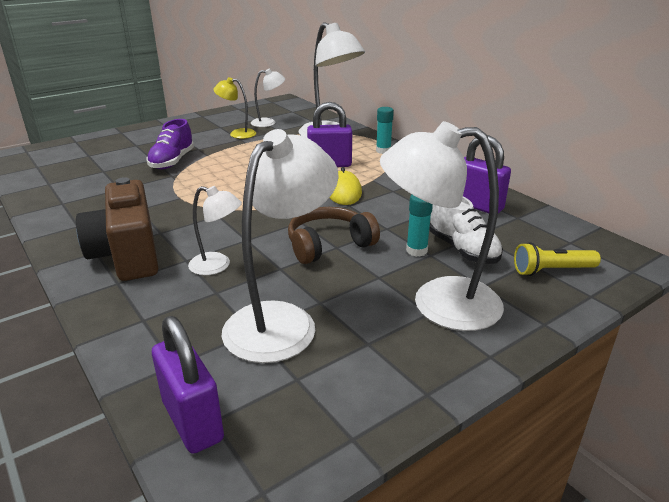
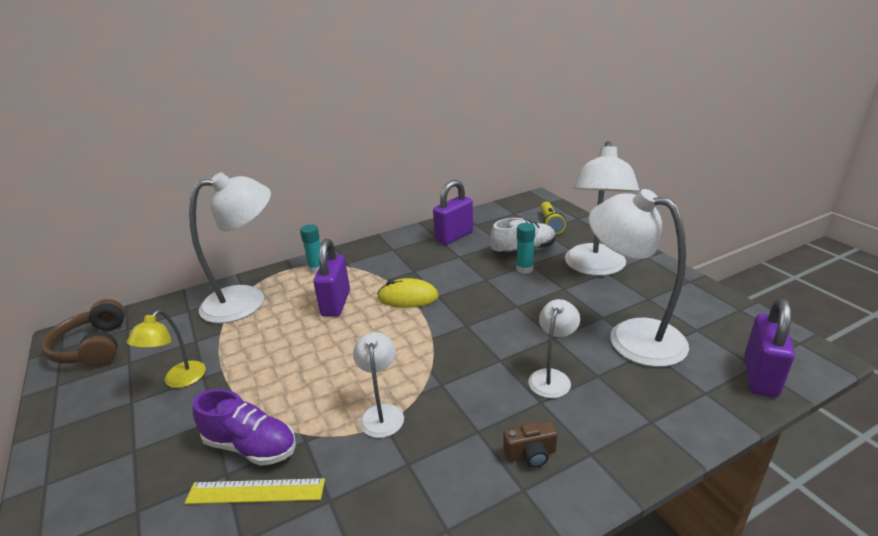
camera: 80 degrees left, 0 degrees up
brown camera [76,177,158,281] -> brown camera [503,421,558,468], size x0.41
purple padlock [152,316,224,454] -> purple padlock turned 45 degrees counterclockwise [745,298,795,397]
white lamp [251,69,285,127] -> white lamp moved to [353,332,404,438]
brown headphones [288,207,380,264] -> brown headphones moved to [41,299,125,366]
none -> yellow ruler [185,478,325,504]

